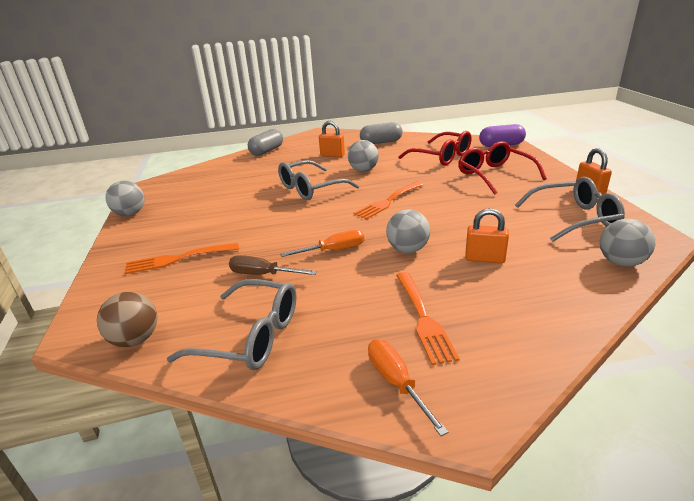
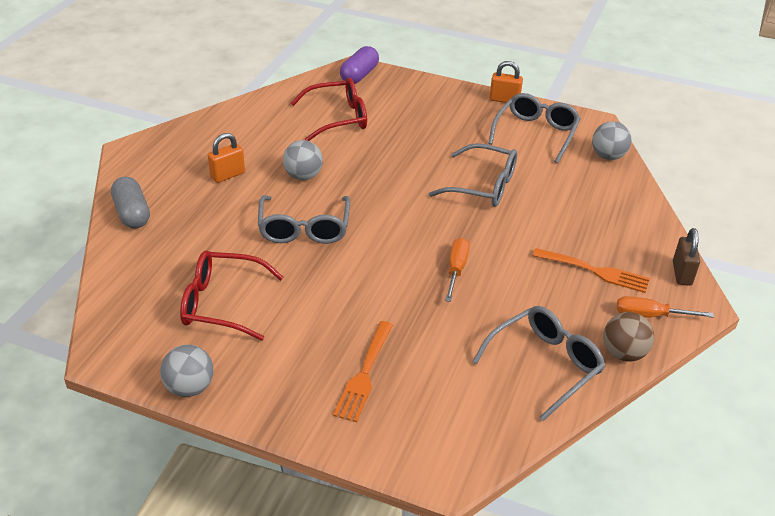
camera: 60 degrees left, 10 degrees up
brown ball [97,292,157,347] -> brown ball moved to [603,312,654,362]
brown screwdriver [229,255,317,275] -> none
orange fork [354,182,423,219] -> none
grey capsule [360,122,403,144] -> none
grey ball [386,209,430,253] -> none
red glasses [458,141,547,195] -> red glasses moved to [180,251,283,341]
orange padlock [465,208,509,263] -> none
none -> grey glasses [429,143,517,207]
none -> brown padlock [673,228,700,286]

